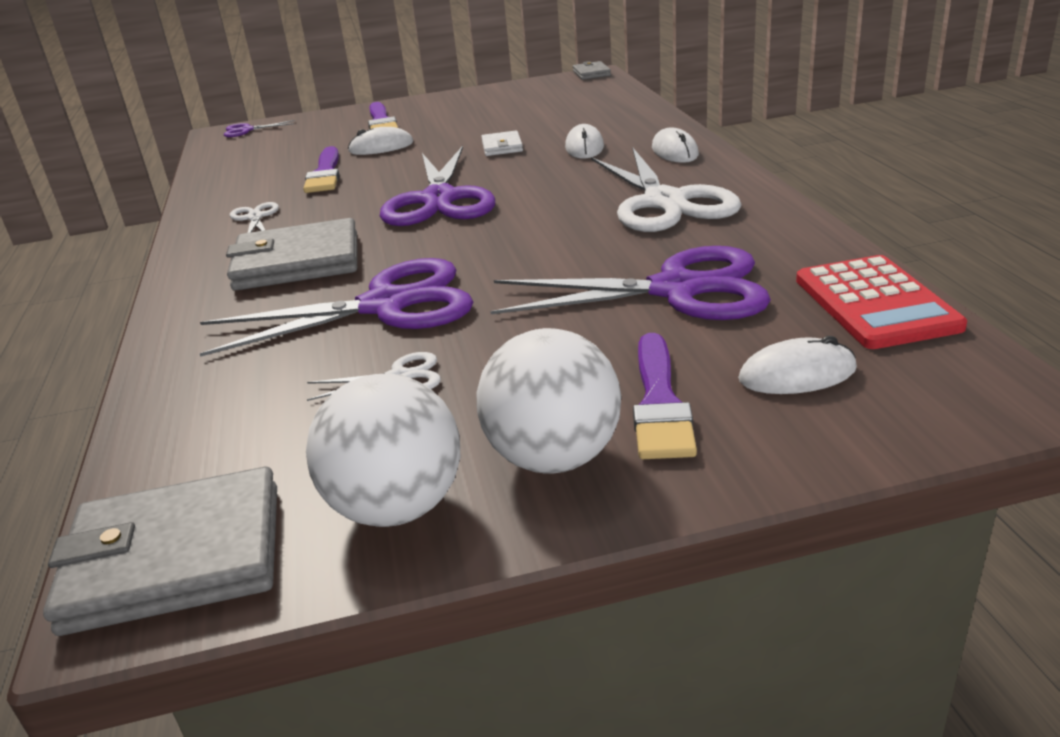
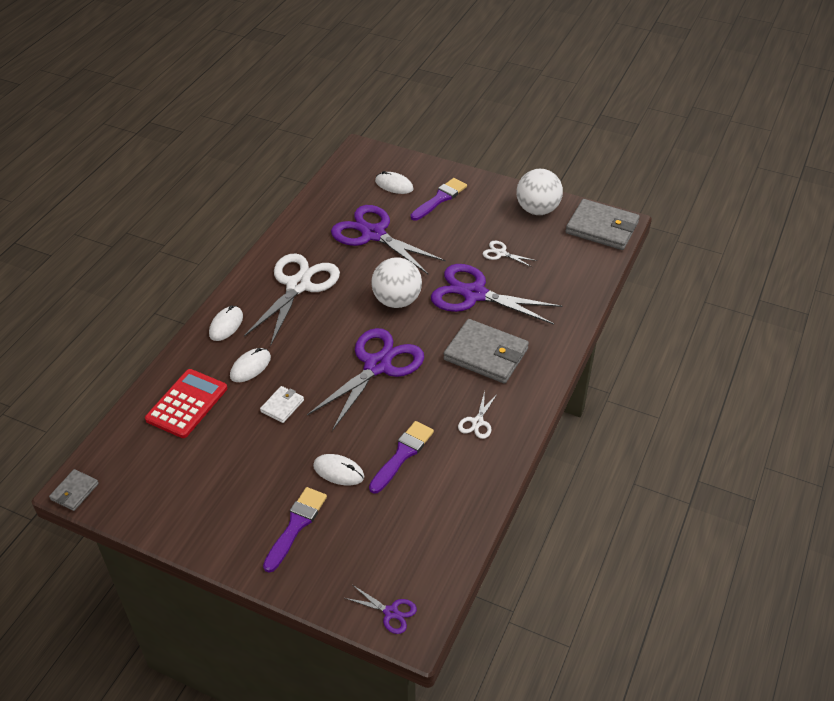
camera: 145 degrees left, 15 degrees up
white ball [477,328,621,473] -> white ball moved to [371,257,422,308]
red calculator [796,255,967,349] -> red calculator moved to [145,369,227,438]

